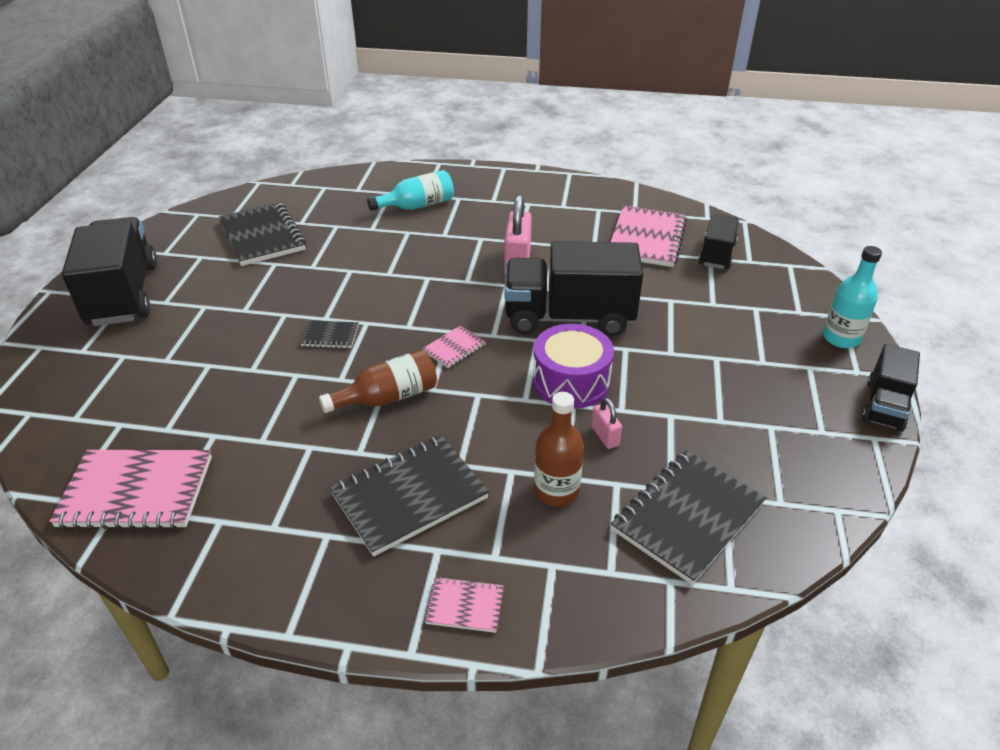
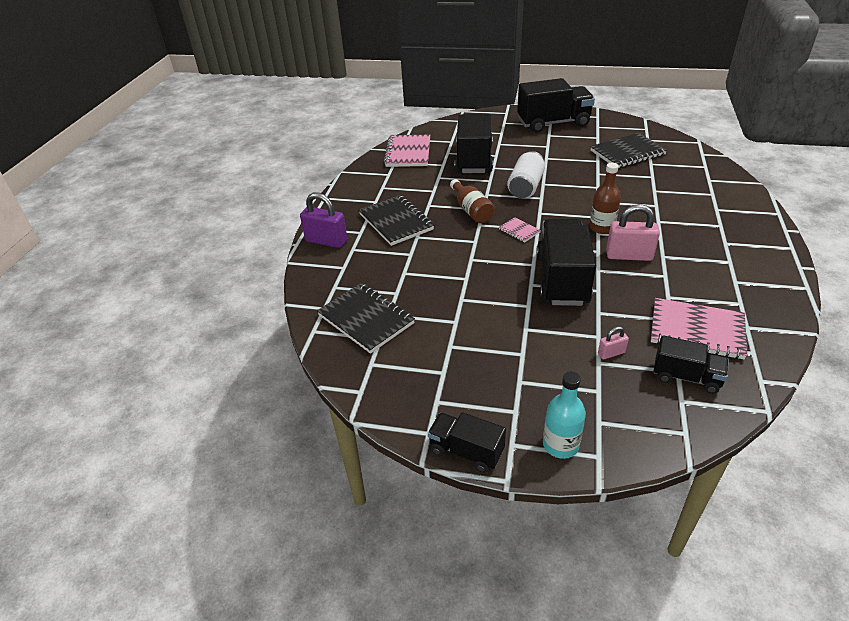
camera: 95 degrees right, 0 degrees up
black notebook [300,320,359,348] -> white can [507,151,545,199]
turquoise bottle [367,170,454,211] -> none
pink notebook [425,576,504,633] -> purple padlock [300,192,347,248]
purple drum [533,324,614,409] -> none
brown bottle [534,392,584,506] -> brown bottle moved to [589,163,621,234]
pink padlock [592,398,622,449] -> pink padlock moved to [598,326,629,360]
none -> black truck [455,114,493,173]

